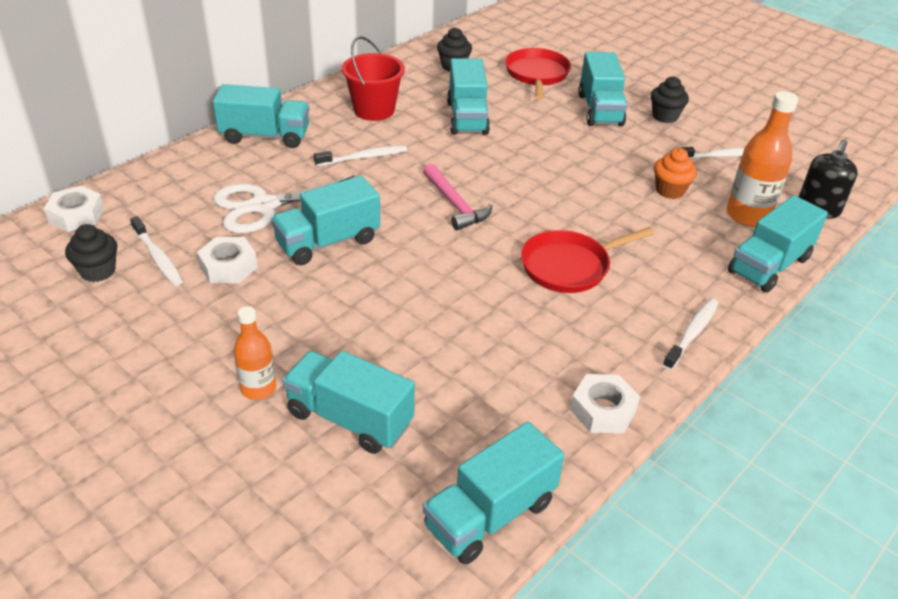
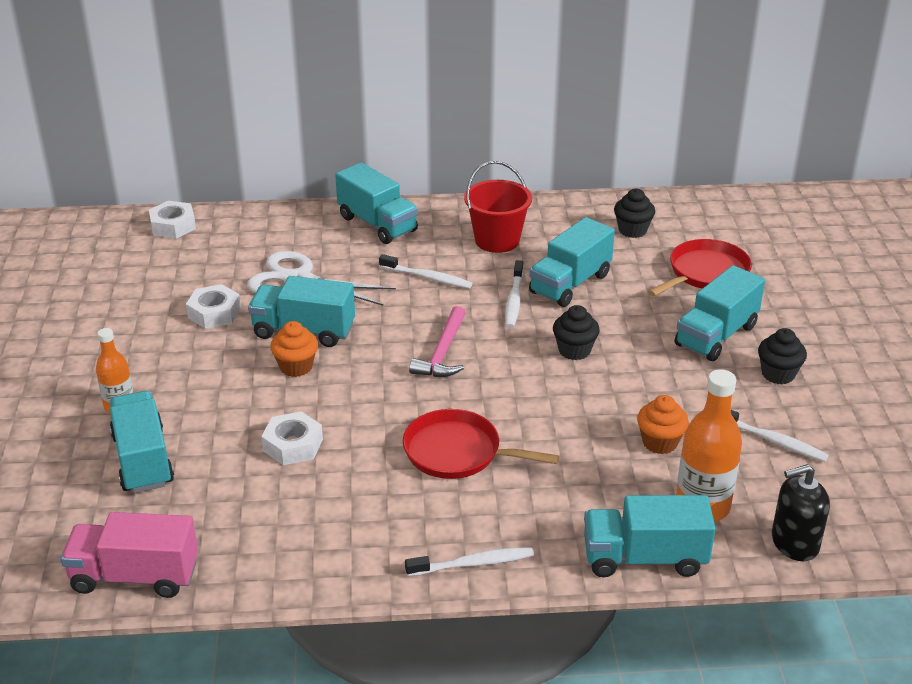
camera: 45 degrees right, 5 degrees down
black cupcake [65,224,117,282] -> black cupcake moved to [553,305,600,360]
white toothbrush [130,216,183,286] -> white toothbrush moved to [505,260,523,328]
turquoise truck [423,422,564,565] -> pink truck [61,512,198,598]
white nut [570,374,640,433] -> white nut moved to [261,411,323,465]
none -> orange cupcake [270,321,318,377]

